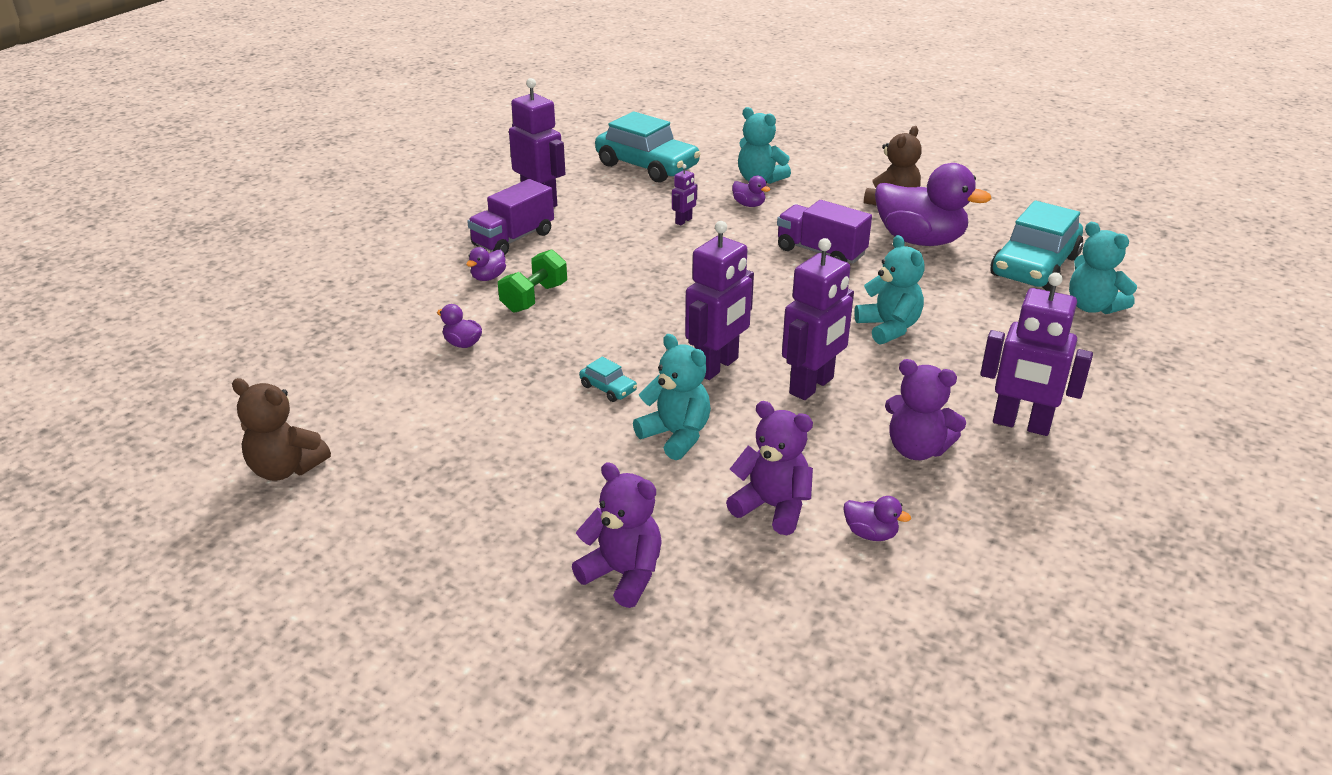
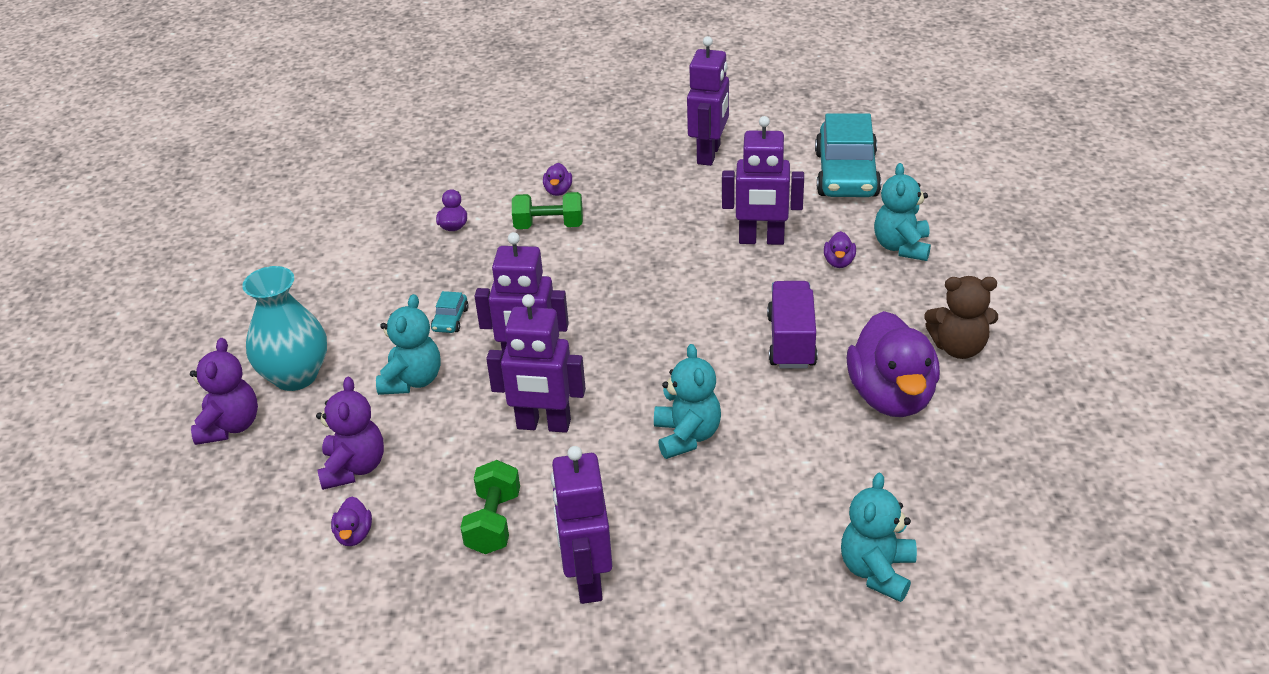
camera: 60 degrees right, 5 degrees up
brown teddy bear [232,378,331,481] -> none
purple duck [466,247,506,281] -> purple duck turned 90 degrees counterclockwise [543,163,572,196]
purple truck [467,179,554,255] -> none
purple robot [672,164,697,225] -> purple robot [722,116,804,245], size x2.13
turquoise teddy bear [854,235,925,345] -> turquoise teddy bear turned 45 degrees counterclockwise [654,344,721,459]
purple teddy bear [885,359,966,460] -> green dumbbell [460,460,520,554]
turquoise car [990,200,1083,291] -> none
none -> turquoise vase [242,266,327,391]

